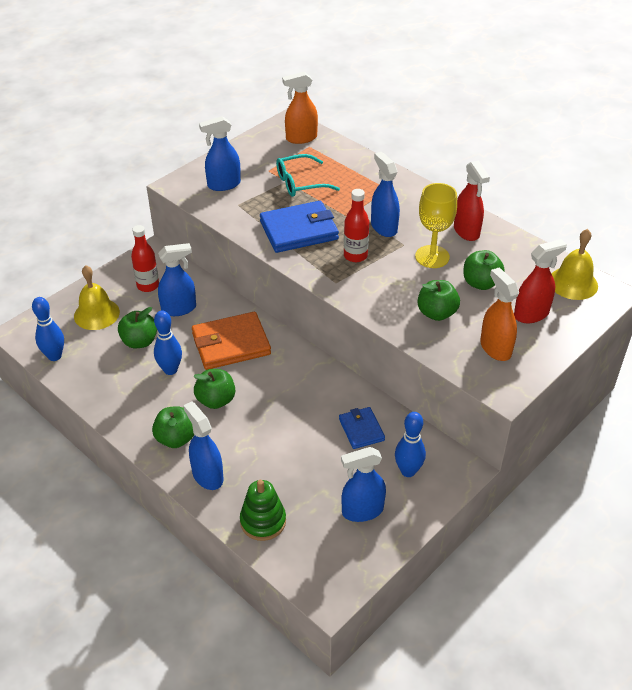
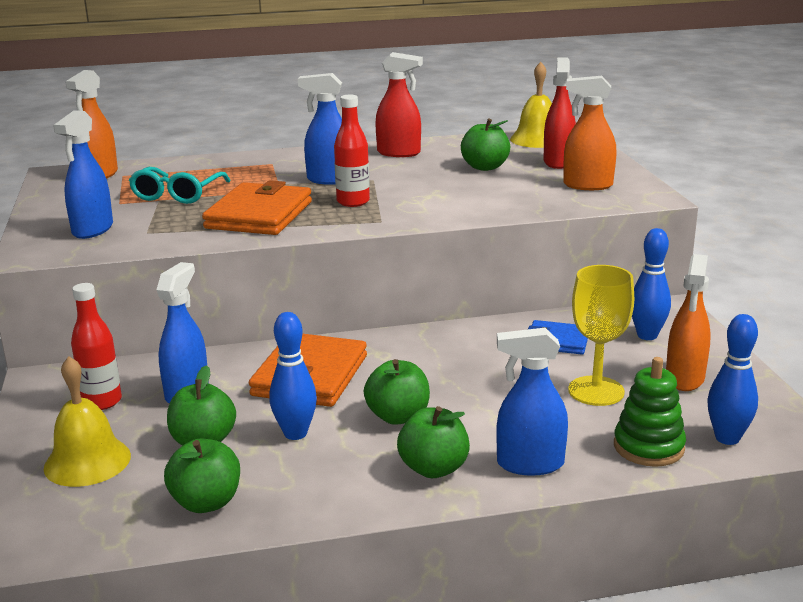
camera: 55 degrees left, 20 degrees down
blue bowling pin [32,297,64,361] -> blue bowling pin moved to [708,314,758,445]
blue wallet [260,201,339,253] -> orange wallet [202,180,312,235]
blue spray bottle [341,447,386,522] -> orange spray bottle [666,254,711,391]
yellow goblet [415,183,457,268] -> yellow goblet moved to [568,265,634,406]
green apple [418,280,460,321] -> green apple moved to [164,438,240,513]

